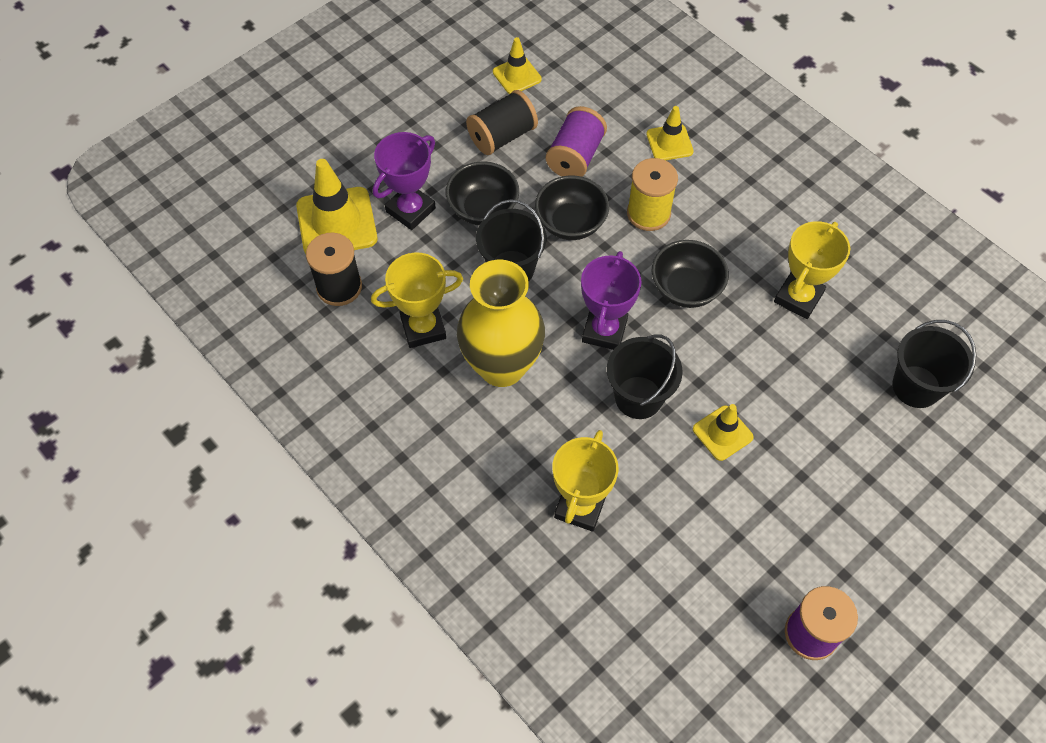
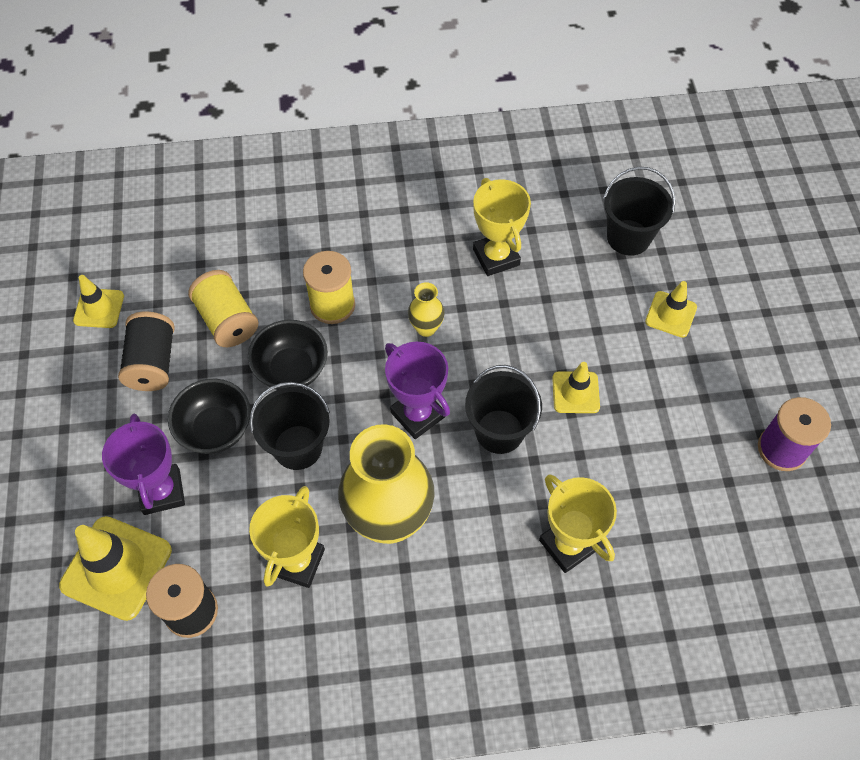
camera: 55 degrees left, 0 degrees up
purple spool [546,106,607,177] -> yellow spool [188,270,258,347]
yellow traffic cone [646,106,694,160] -> yellow traffic cone moved to [645,281,697,338]
black bowl [652,240,729,308] -> yellow vase [408,282,445,337]

